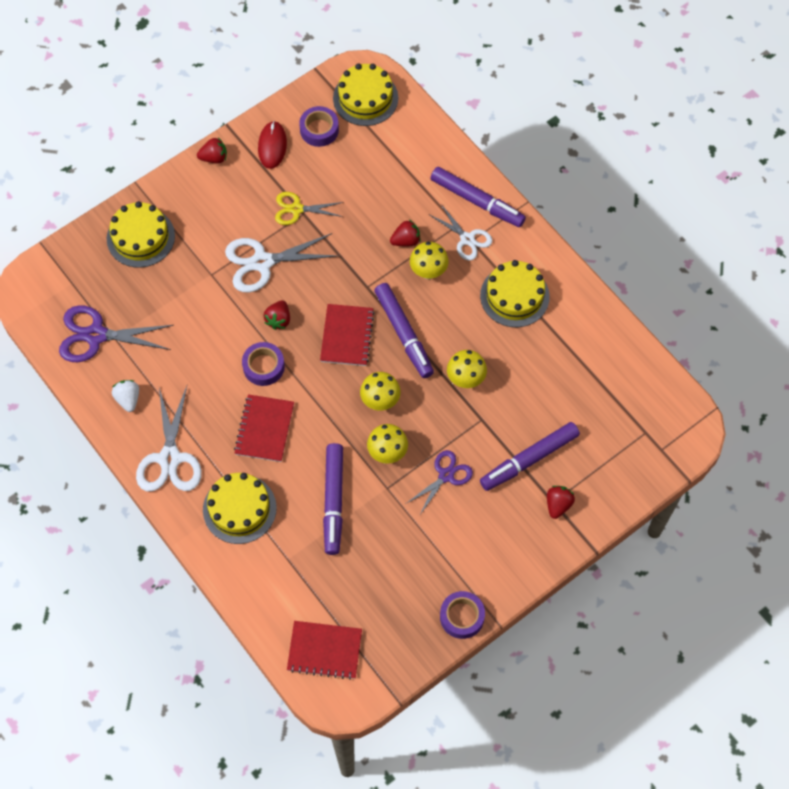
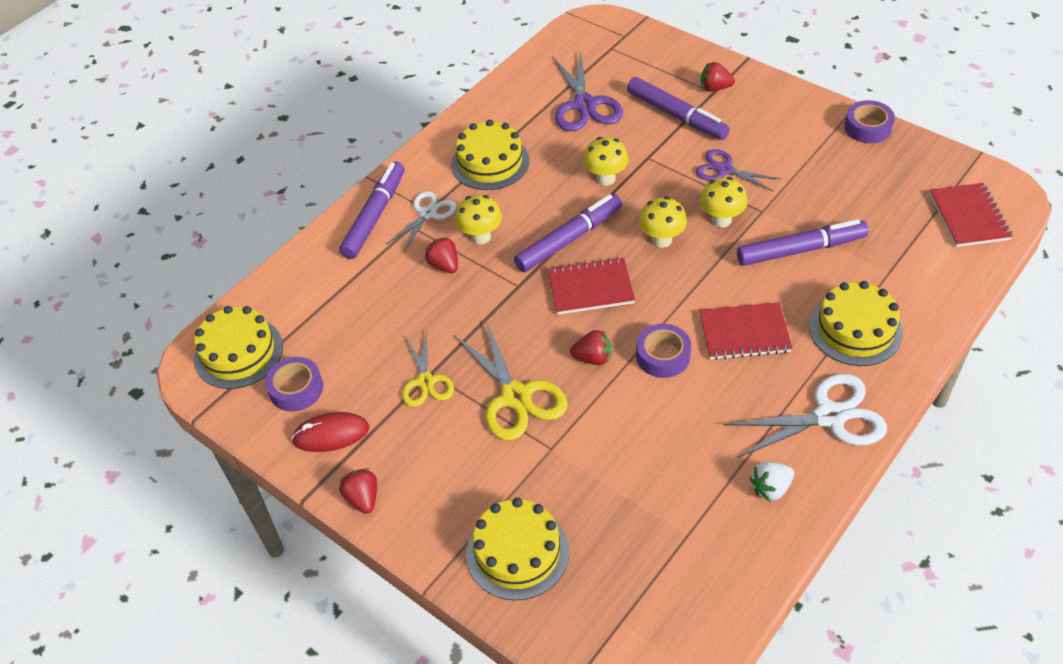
camera: 100 degrees left, 15 degrees down
purple scissors [59,305,174,362] -> purple scissors moved to [552,50,623,131]
white scissors [225,233,337,292] -> yellow scissors [454,319,568,441]

